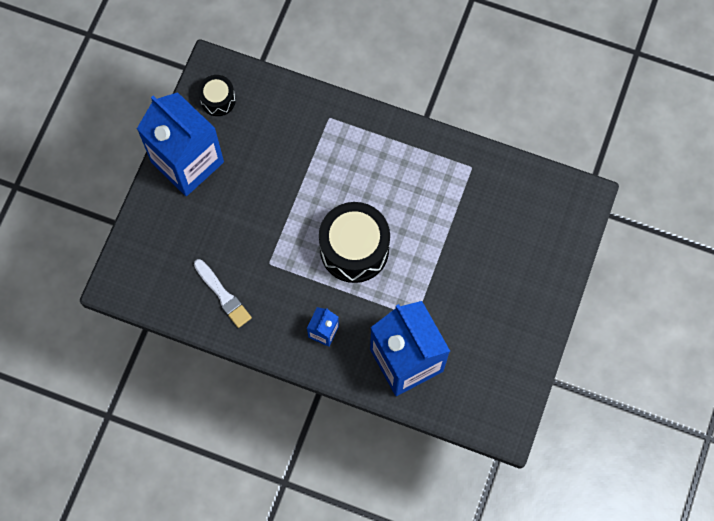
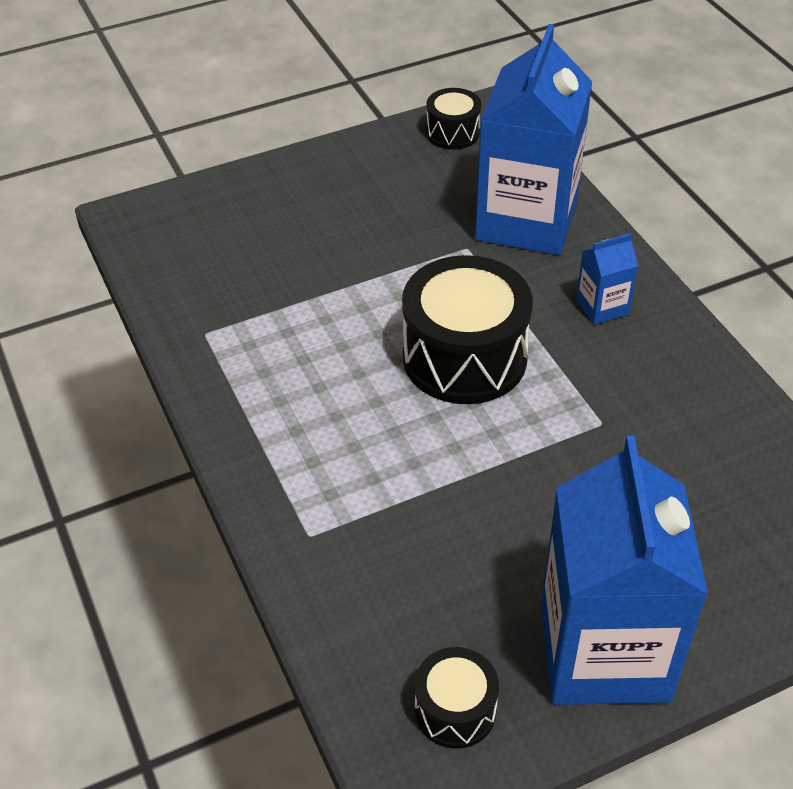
camera: 135 degrees left, 25 degrees down
white brush [194,259,252,328] -> none
none -> black drum [426,88,481,150]

